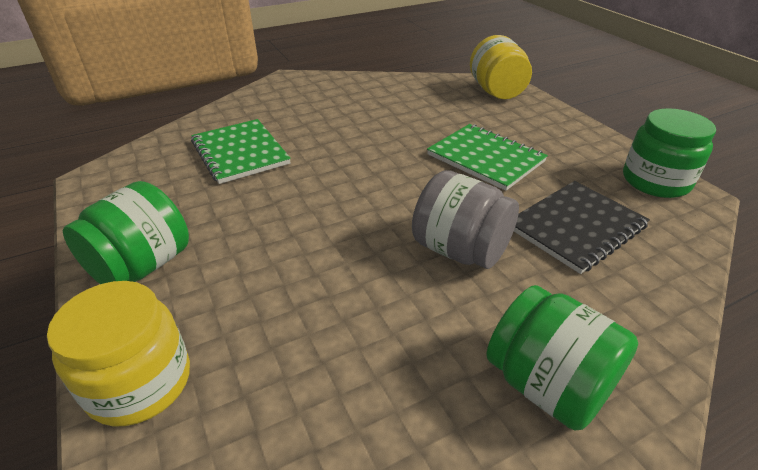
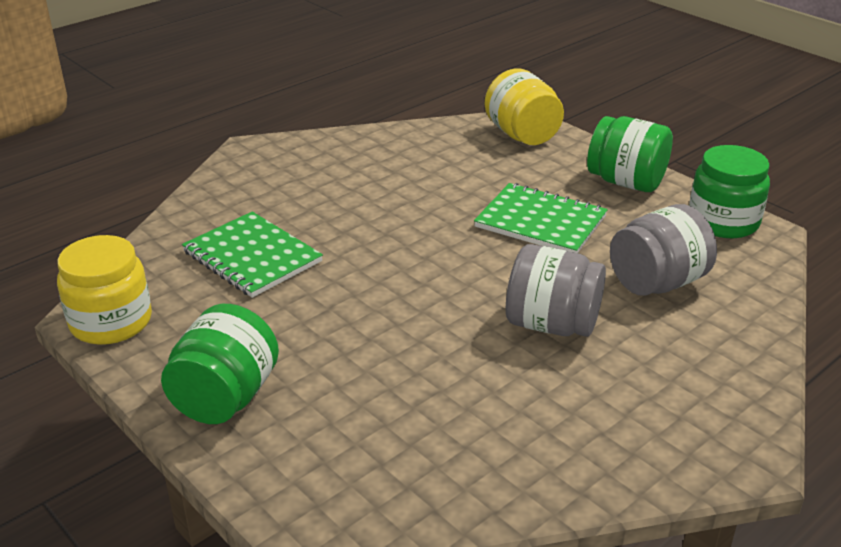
camera: 15 degrees left, 5 degrees down
yellow jar [47,281,190,426] -> yellow jar moved to [57,235,152,345]
green jar [487,285,638,431] -> green jar moved to [587,116,673,192]
black notebook [514,181,650,274] -> grey jar [610,204,717,296]

